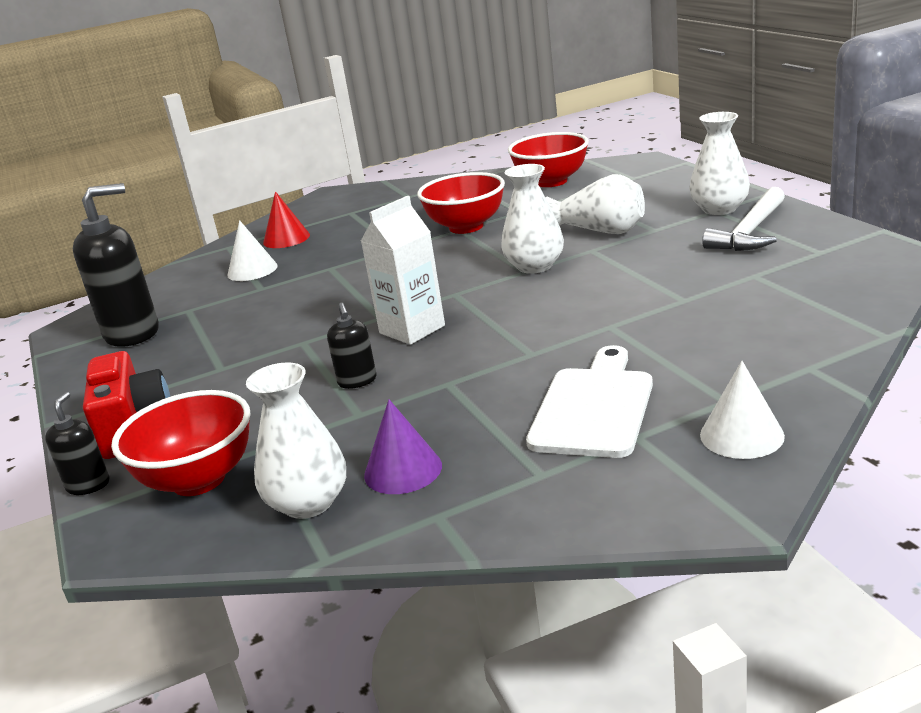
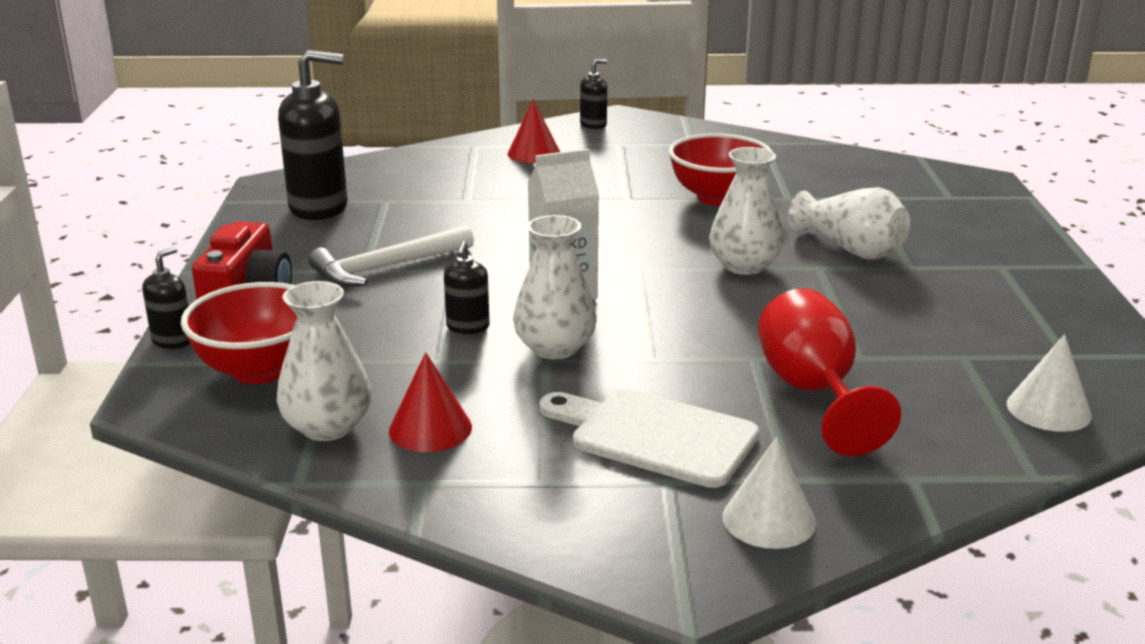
camera: 20 degrees right, 0 degrees up
white cone [227,220,278,281] -> white cone moved to [1007,334,1092,432]
purple cone [364,399,442,494] -> red cone [389,352,472,452]
red bowl [508,132,589,187] -> none
white cutting board [526,345,653,458] -> white cutting board turned 105 degrees counterclockwise [539,389,759,488]
white vase [689,112,750,215] -> white vase moved to [513,215,597,359]
white hammer [702,187,785,251] -> white hammer moved to [309,225,474,287]
none -> black soap dispenser [580,59,607,129]
none -> red goblet [758,288,901,456]

